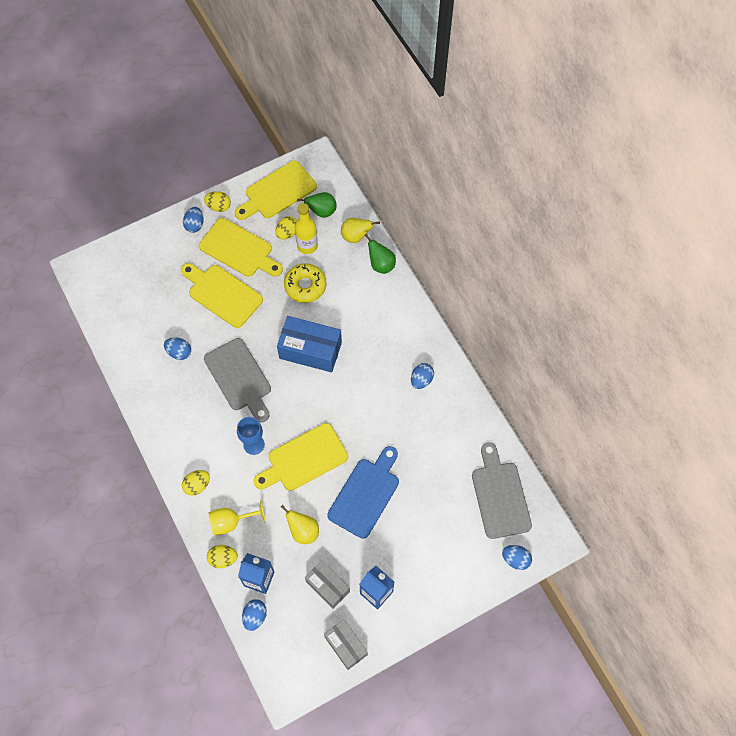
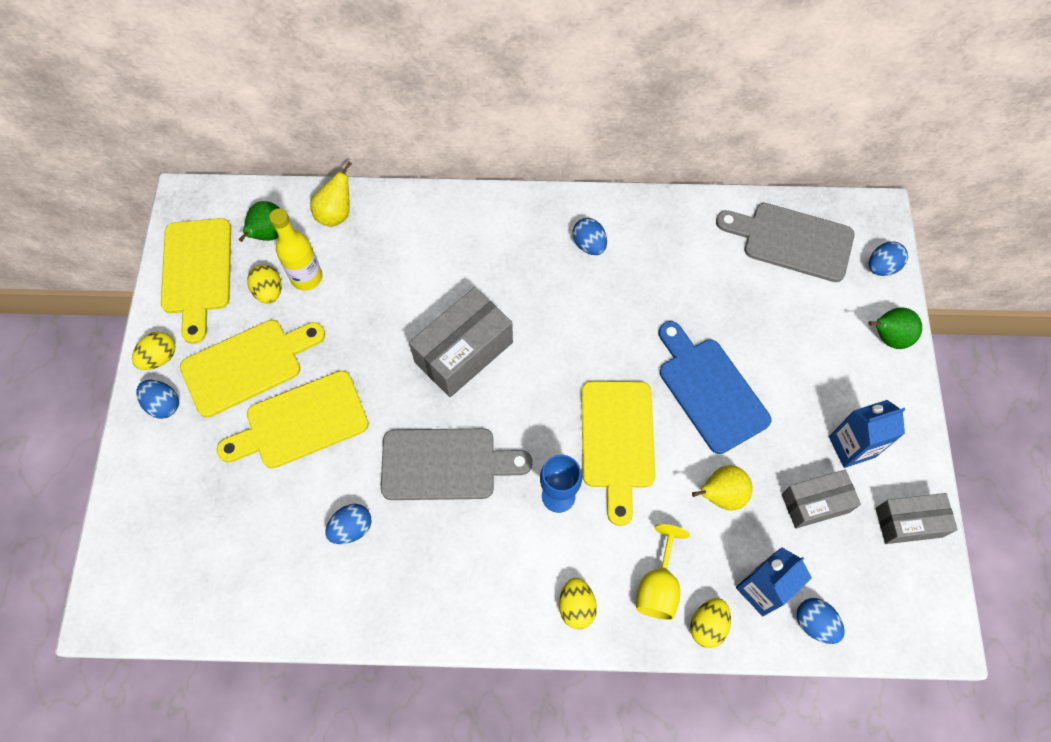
camera: 60 degrees left, 0 degrees up
blue box [277,316,342,372] -> grey box [409,287,513,397]
yellow donut [284,263,326,303] -> none
green pear [364,233,396,274] -> green pear moved to [868,307,922,349]

